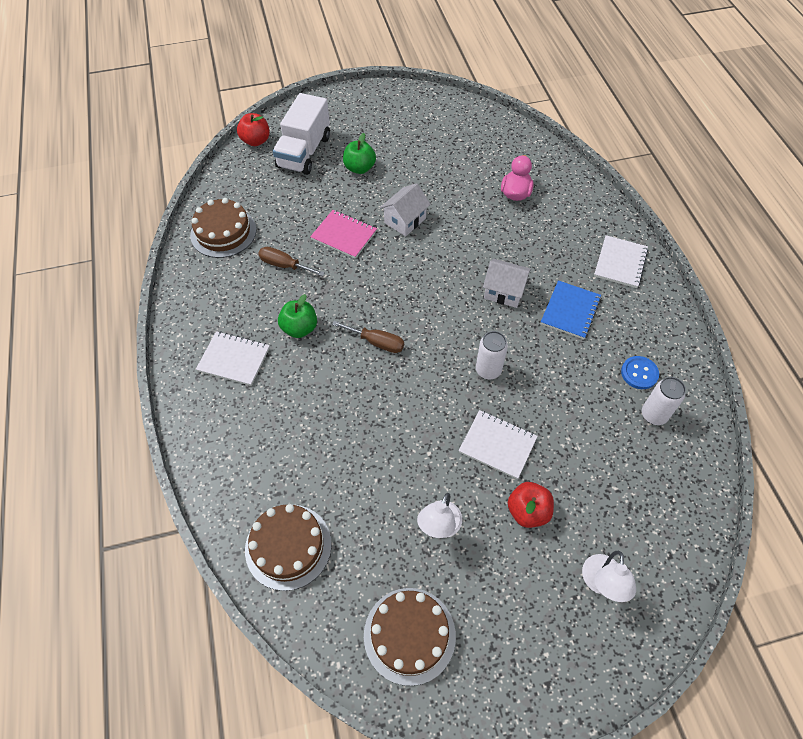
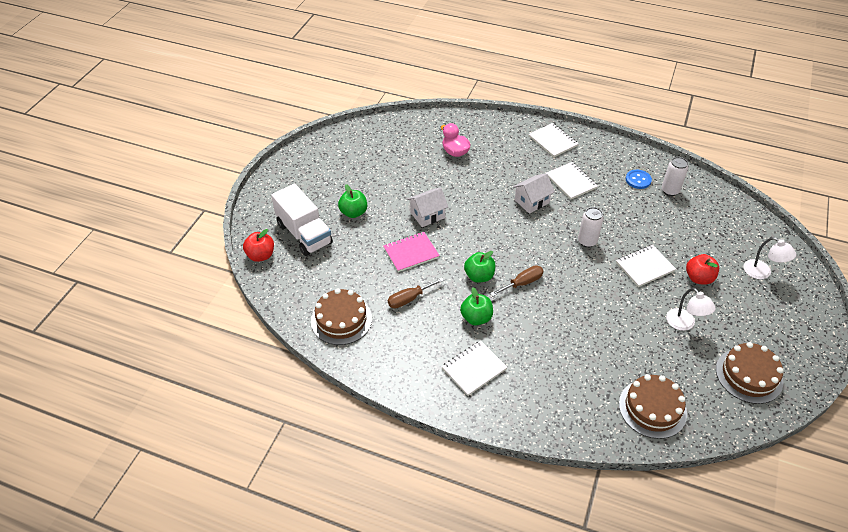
camera: 55 degrees left, 10 degrees down
white house [380,183,431,236] -> white house turned 75 degrees clockwise [407,188,448,227]
blue notebook [541,280,601,339] -> white notebook [547,162,598,199]
none -> green apple [464,251,496,283]

